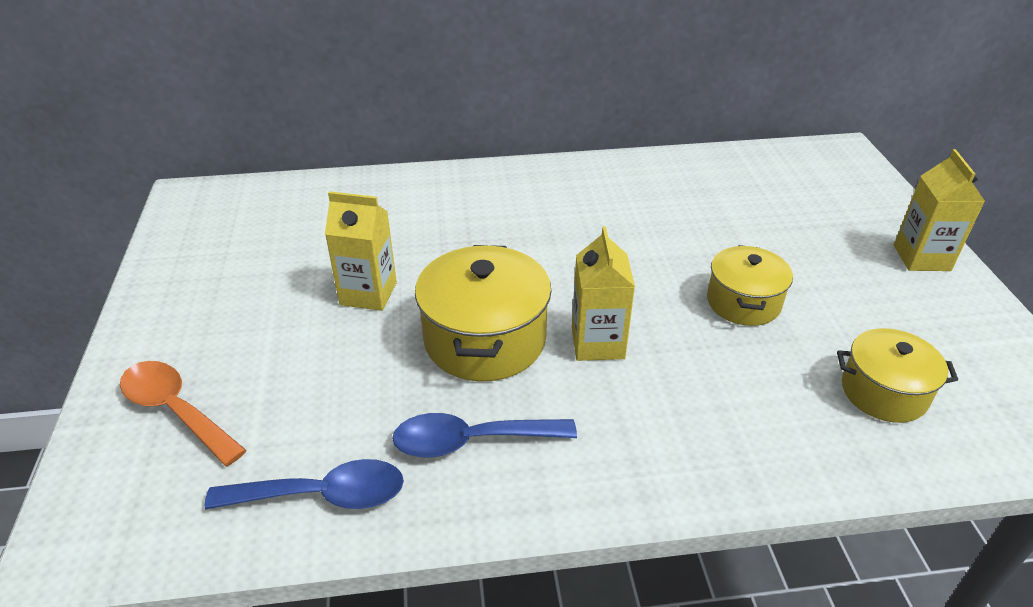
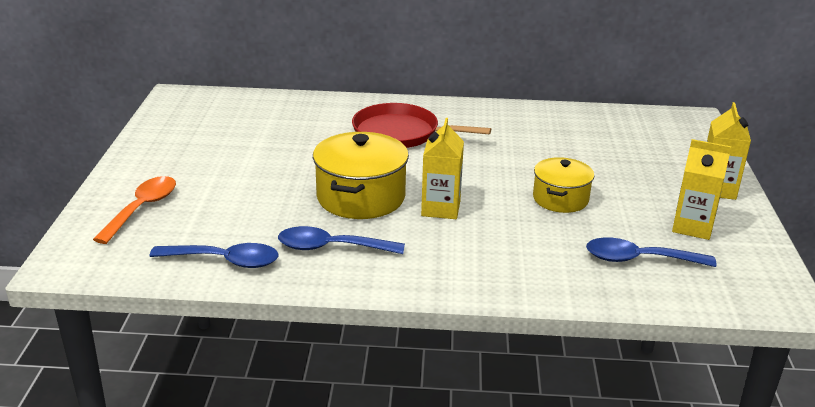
camera: 10 degrees right, 10 degrees down
orange spoon [120,361,246,466] -> orange spoon turned 60 degrees clockwise [93,176,176,244]
yellow carton [325,191,397,311] -> yellow carton moved to [672,139,731,240]
yellow pot [837,328,958,423] -> blue spoon [586,237,717,267]
none -> red pan [352,103,491,148]

